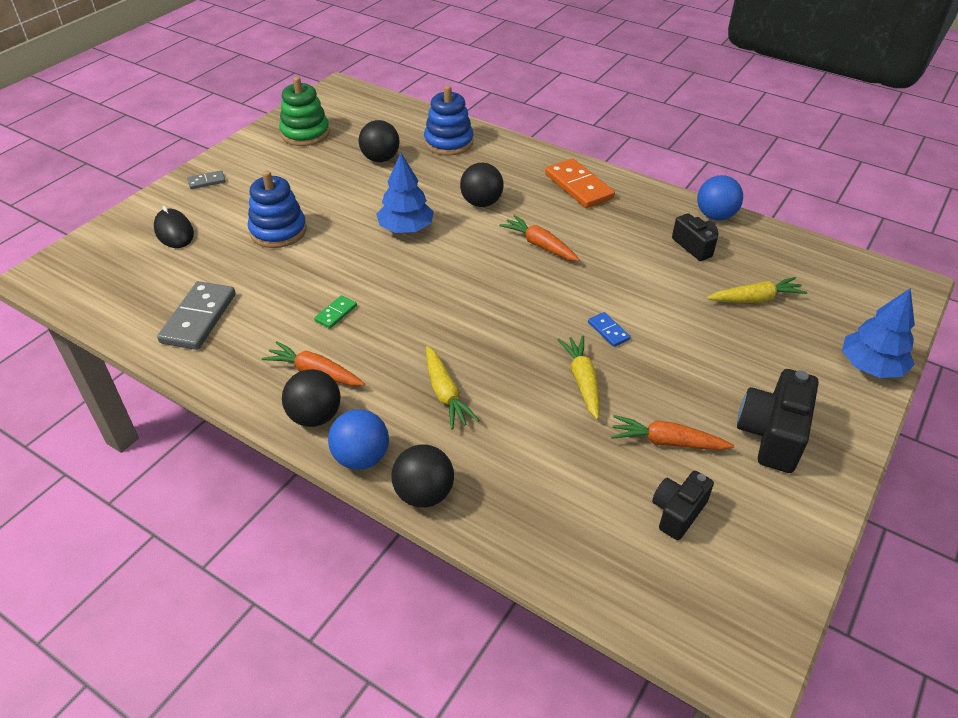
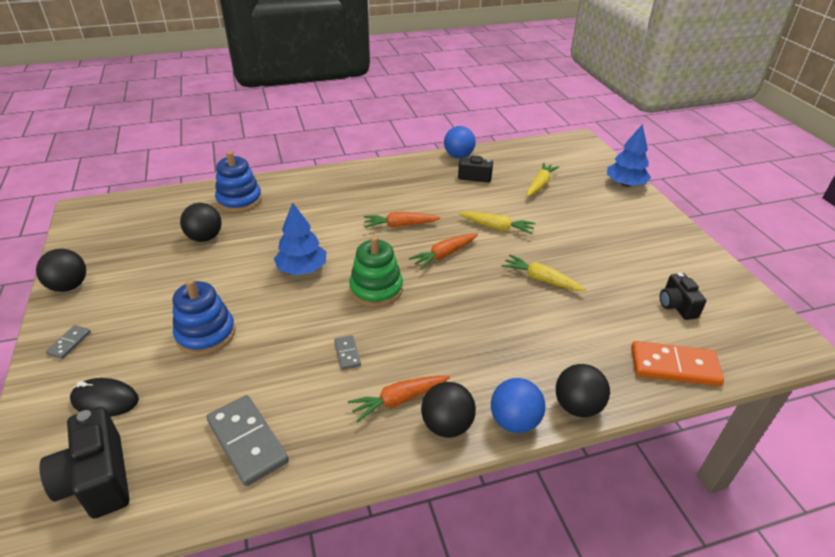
camera: 50 degrees left, 5 degrees down
green stacking toy [279,77,330,146] -> green stacking toy moved to [349,236,403,307]
green domino [314,295,357,329] -> grey domino [334,335,361,370]
yellow carrot [426,346,479,429] -> yellow carrot moved to [459,211,536,234]
black ball [460,163,504,207] -> black ball moved to [36,249,86,292]
orange domino [545,158,615,208] -> orange domino moved to [631,341,724,386]
blue domino [588,312,631,347] -> none
orange carrot [611,415,734,450] -> orange carrot moved to [409,233,478,270]
black camera [737,369,819,473] -> black camera moved to [39,407,129,519]

